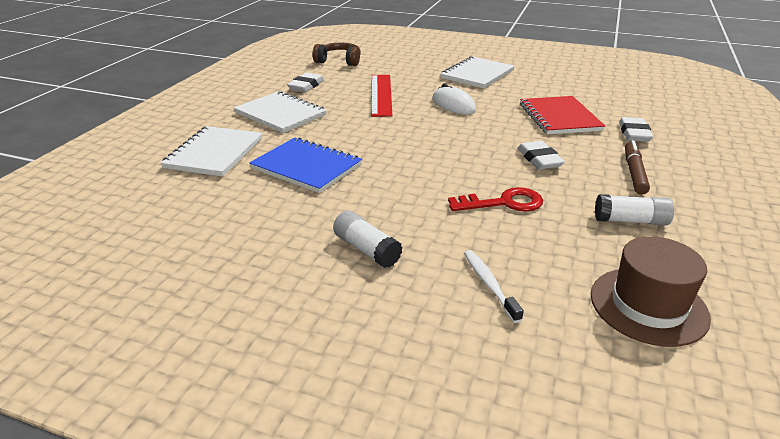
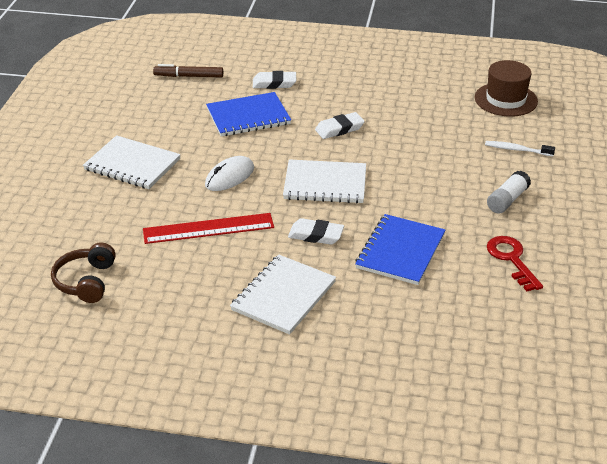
camera: 100 degrees left, 5 degrees up
white notebook [161,126,263,177] -> white notebook moved to [283,159,366,203]
white eraser [287,73,324,92] -> white eraser moved to [288,218,344,245]
red key [448,187,543,212] -> red key moved to [487,236,543,291]
white toothbrush [464,250,524,323] -> white toothbrush turned 45 degrees clockwise [485,141,555,156]
red notebook [520,96,605,135] -> blue notebook [206,92,291,136]
white glue stick [595,194,674,225] -> none
brown marker [625,140,650,195] -> brown marker moved to [153,64,223,77]

